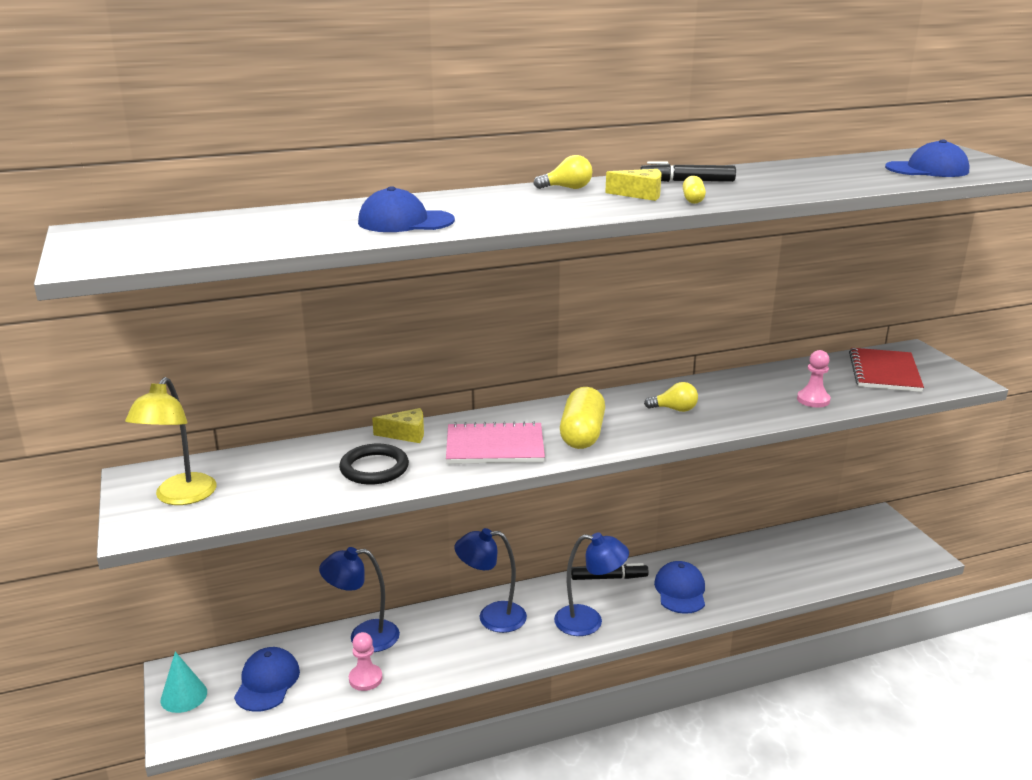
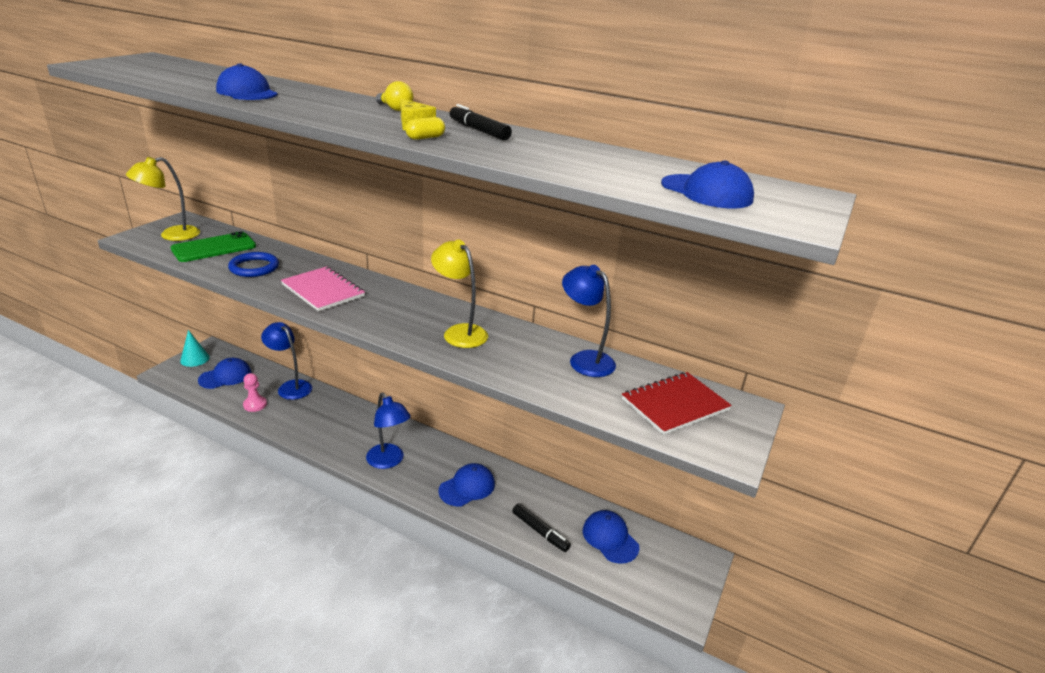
camera: 45 degrees right, 5 degrees up
black ring [339,444,409,485] -> blue ring [228,252,279,277]
yellow cheese [372,408,424,443] -> none
blue lamp [454,528,527,633] -> blue lamp moved to [562,265,616,377]
yellow capsule [560,387,605,449] -> none
black marker [571,563,649,580] -> black marker moved to [512,503,571,552]
yellow light bulb [644,382,698,412] -> yellow lamp [431,240,488,348]
pink pawn [797,350,831,407] -> none
none -> green phone [171,231,256,262]
none -> blue cap [583,510,639,564]

